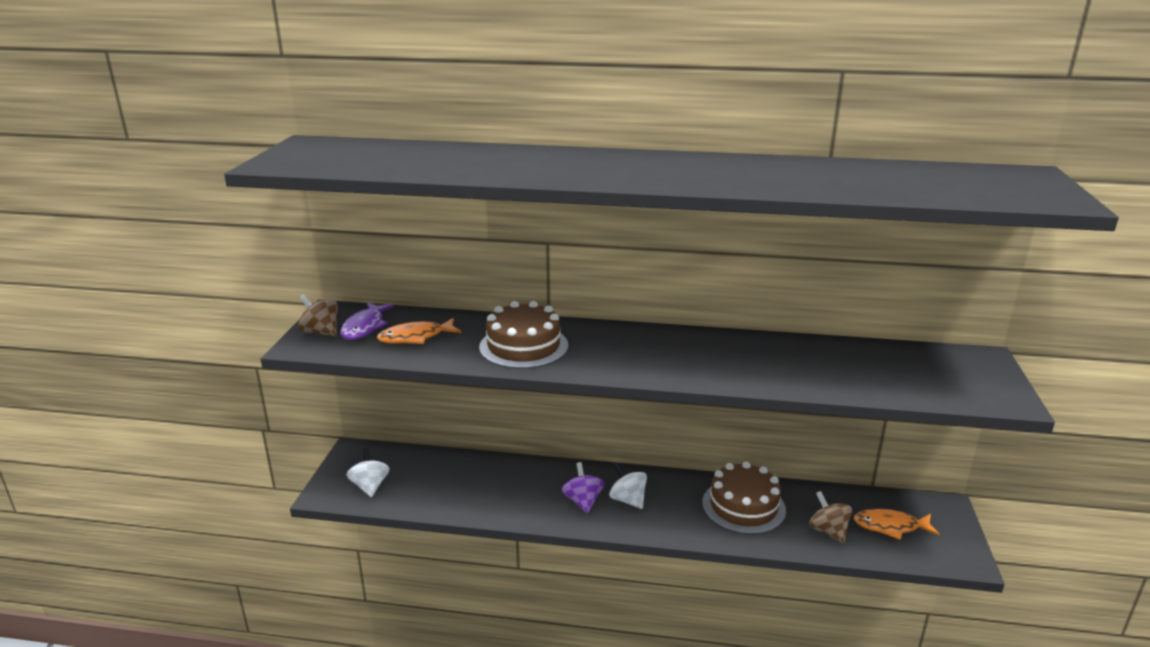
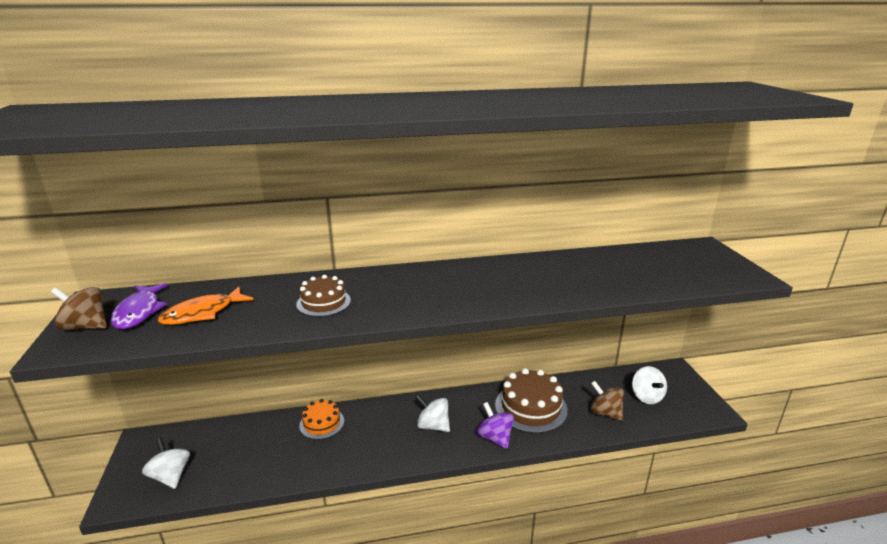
camera: 20 degrees left, 0 degrees up
brown cake [479,301,568,369] -> brown cake [296,275,351,317], size x0.59
purple spinning top [562,462,604,514] -> purple spinning top moved to [477,402,514,449]
orange fish [854,509,940,540] -> white spinning top [632,366,667,404]
none -> orange cake [299,399,344,440]

